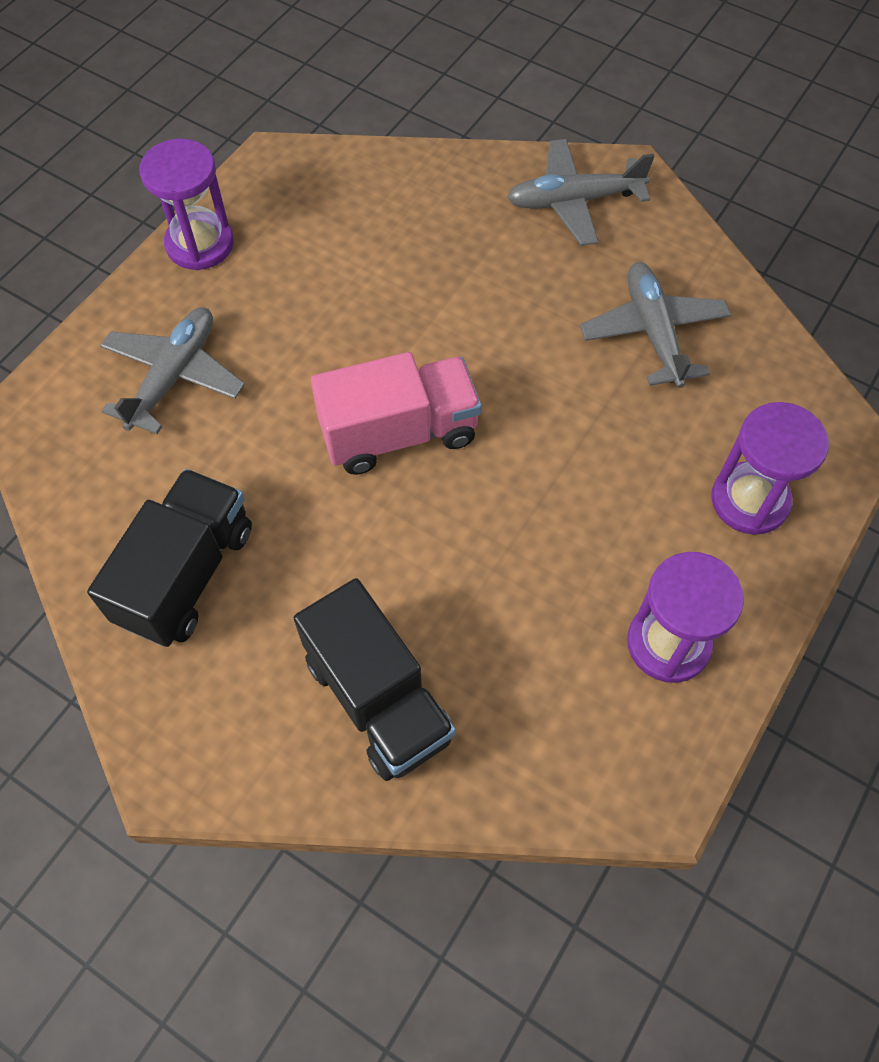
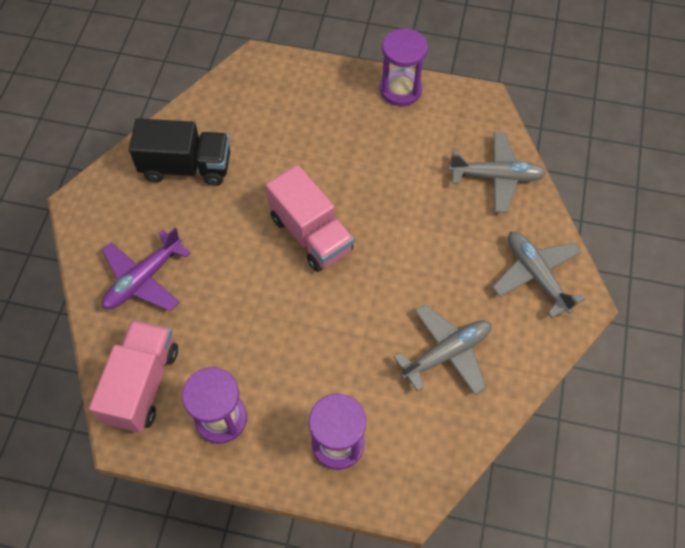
camera: 70 degrees right, 0 degrees up
grey plane [100,307,245,434] -> grey plane moved to [448,132,546,213]
black truck [294,578,456,781] -> purple plane [102,227,191,311]
none -> pink truck [89,320,178,432]

